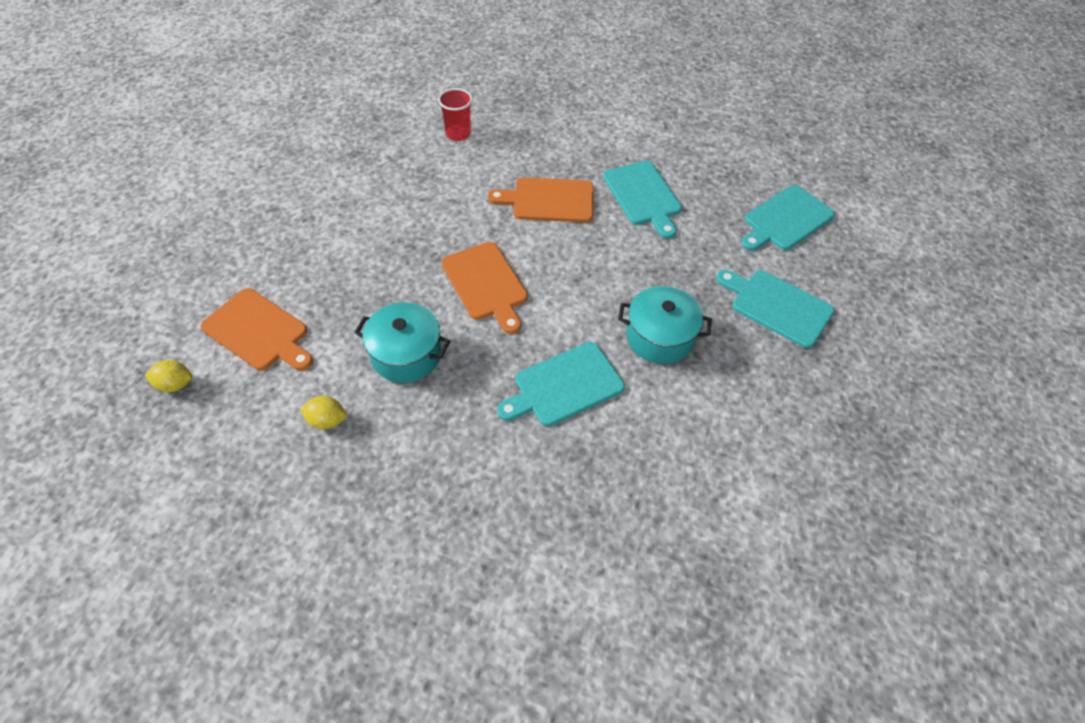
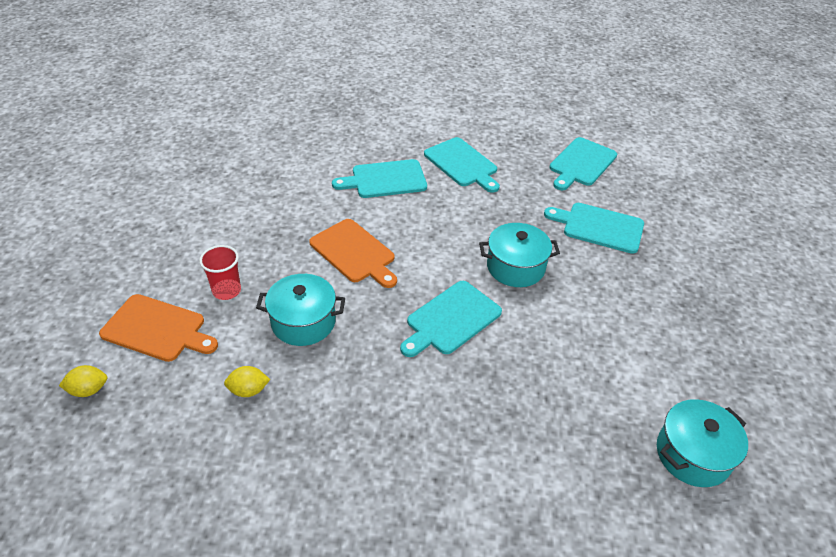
camera: 15 degrees left, 10 degrees down
red cup [438,88,473,141] -> red cup moved to [199,245,241,300]
orange cutting board [488,177,594,222] -> turquoise cutting board [332,159,427,198]
none -> turquoise pot [657,399,748,487]

